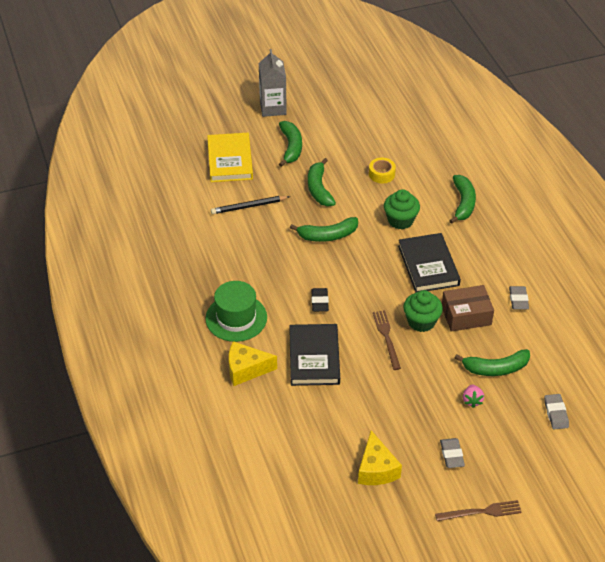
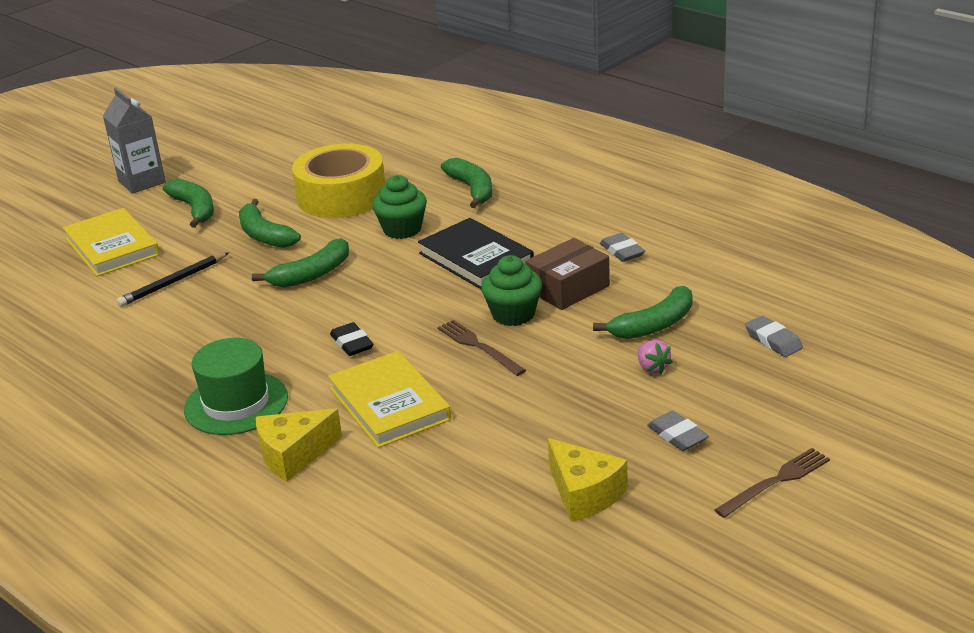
camera: 25 degrees left, 15 degrees down
black book [289,324,340,386] -> yellow book [328,351,451,448]
yellow tape [369,158,396,183] -> yellow tape [292,144,385,218], size x2.30

